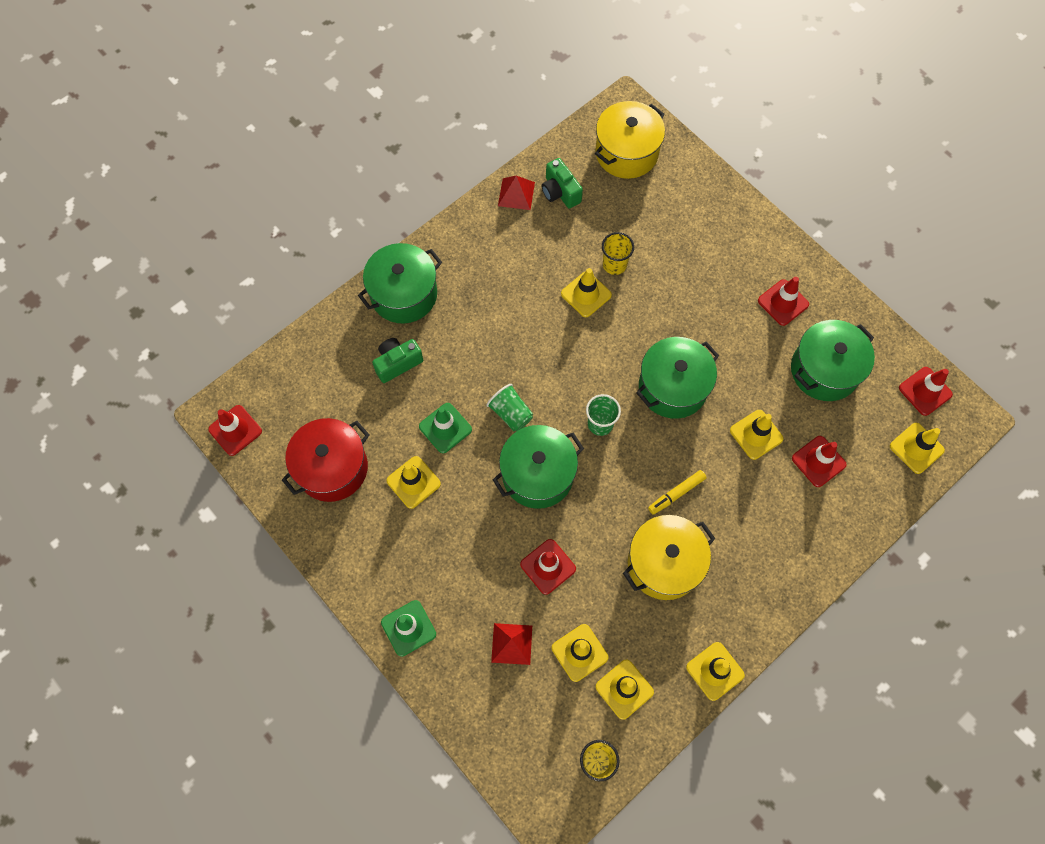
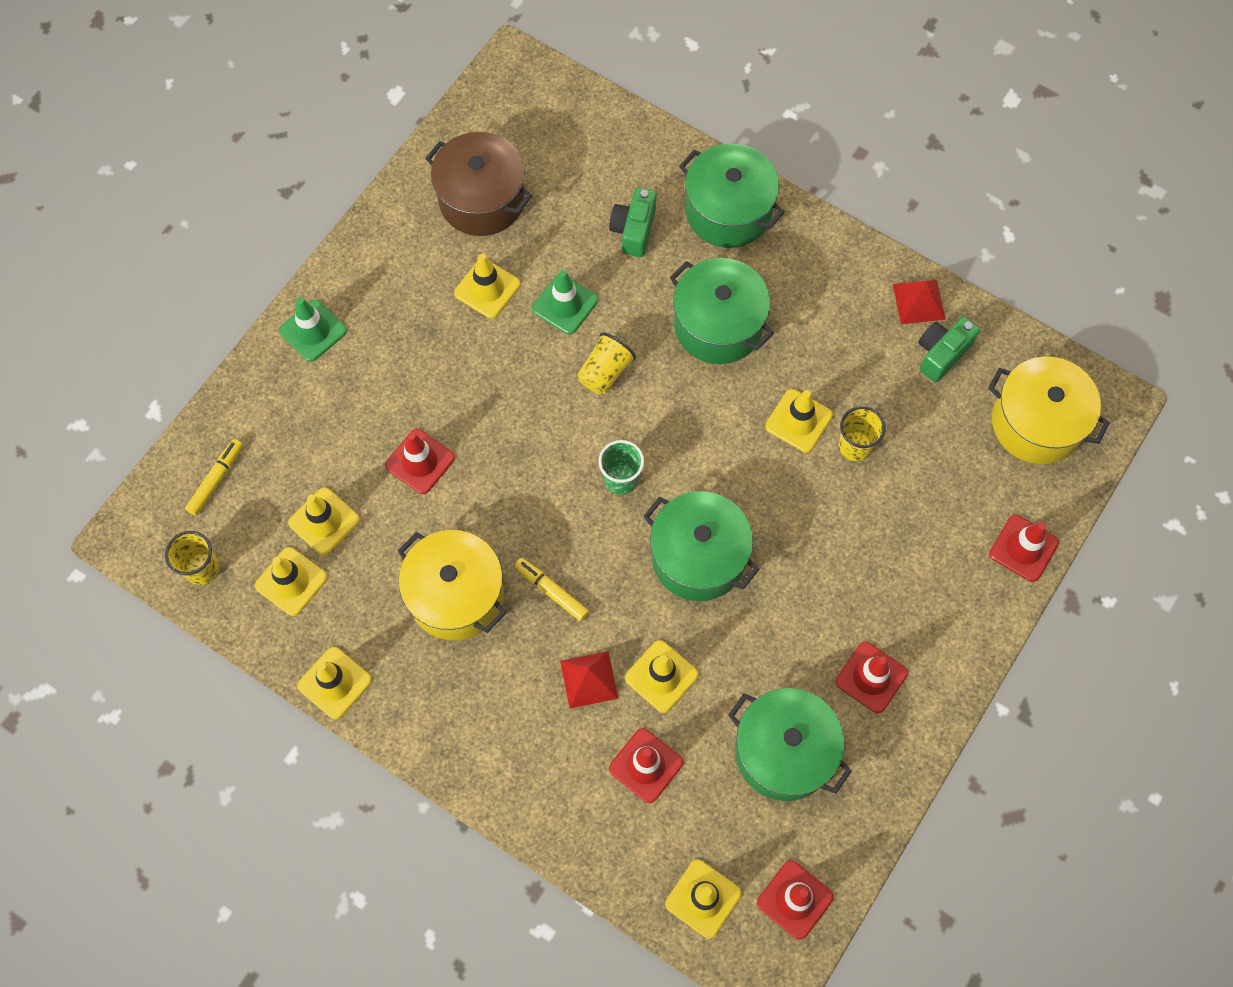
camera: 75 degrees right, 0 degrees up
red traffic cone [208,405,262,456] -> red traffic cone moved to [989,515,1059,582]
red pot [282,418,370,502] -> brown pot [425,132,532,236]
green camera [372,338,423,383] -> green camera turned 120 degrees counterclockwise [609,188,657,257]
green cup [486,384,533,431] -> yellow cup [577,333,636,394]
red pyramid [491,623,532,665] -> red pyramid moved to [560,651,618,708]
green pot [493,425,584,509] -> green pot moved to [670,258,774,364]
none -> yellow marker [185,439,243,516]

